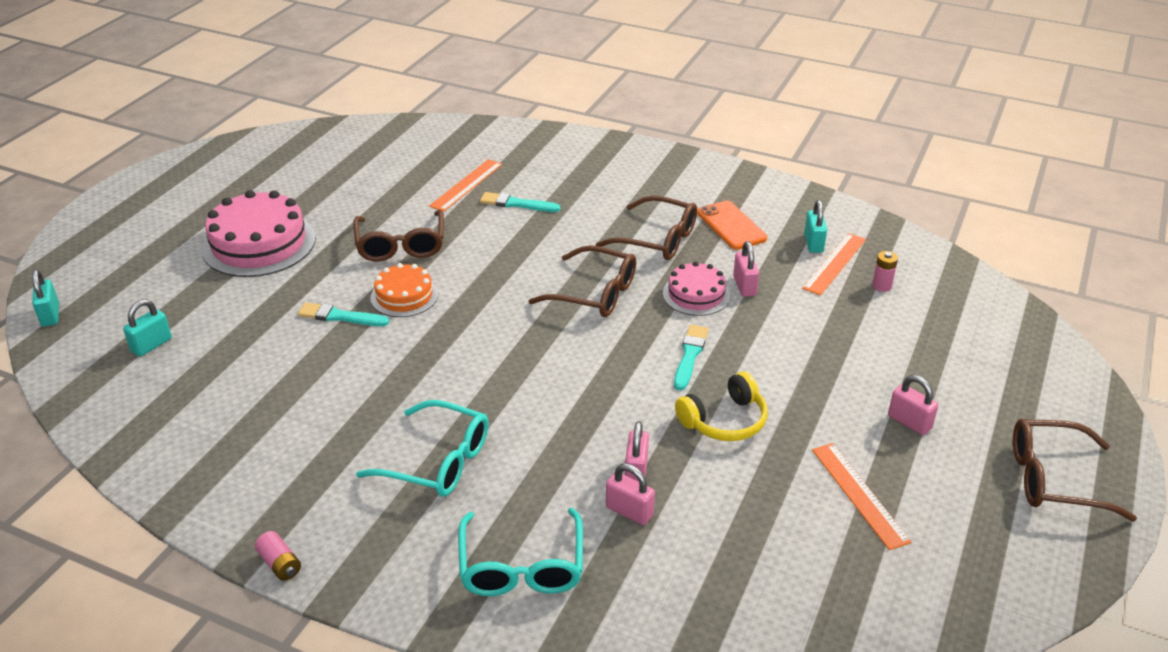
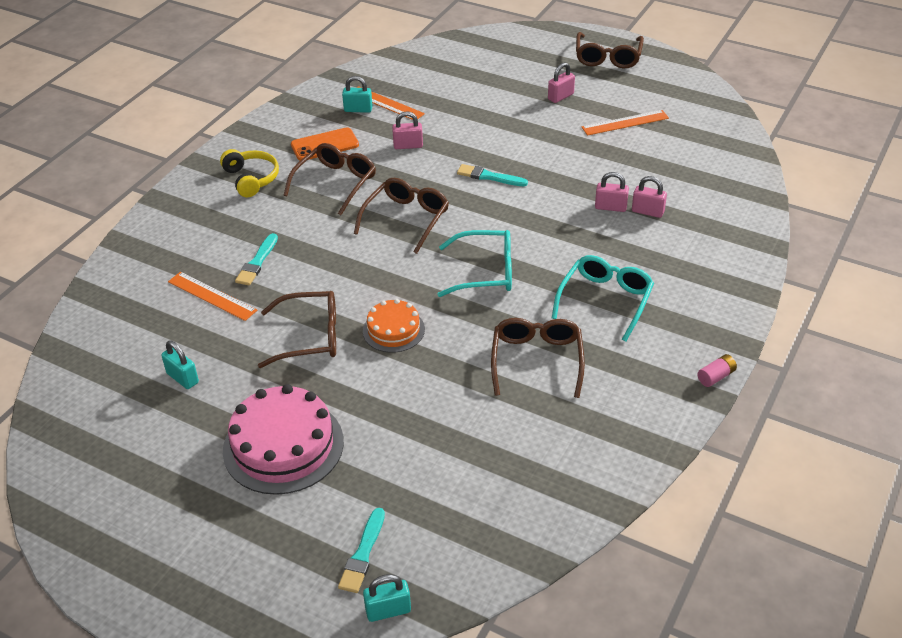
camera: 85 degrees left, 5 degrees up
turquoise padlock [123,299,172,357] -> turquoise padlock moved to [161,341,199,389]
turquoise brush [298,302,389,326] -> turquoise brush moved to [338,508,385,593]
turquoise glasses [458,508,583,596] -> turquoise glasses moved to [437,230,512,297]
pink padlock [606,463,655,525] -> pink padlock turned 75 degrees clockwise [632,176,667,218]
pink cake [663,261,730,316] -> none
yellow headphones [675,372,767,441] -> yellow headphones moved to [220,149,279,197]
pink battery [872,251,898,292] -> none
none -> brown glasses [491,318,585,398]

